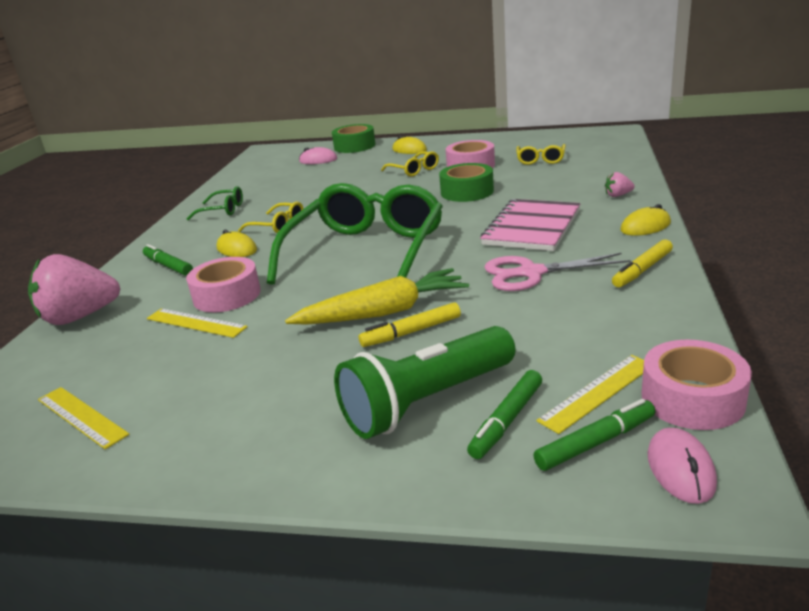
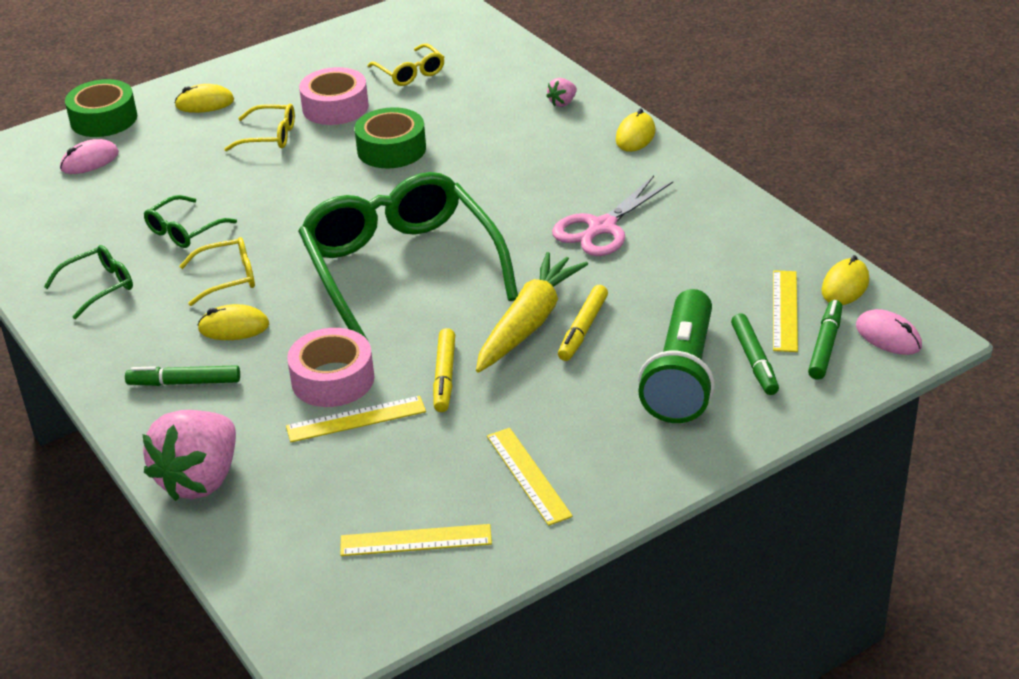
camera: 45 degrees left, 10 degrees up
pink notebook [480,199,581,251] -> none
yellow marker [612,239,673,287] -> yellow marker moved to [433,328,455,412]
pink tape [642,340,752,430] -> yellow mouse [821,255,869,305]
none -> green glasses [144,195,237,248]
none -> yellow ruler [487,428,573,526]

